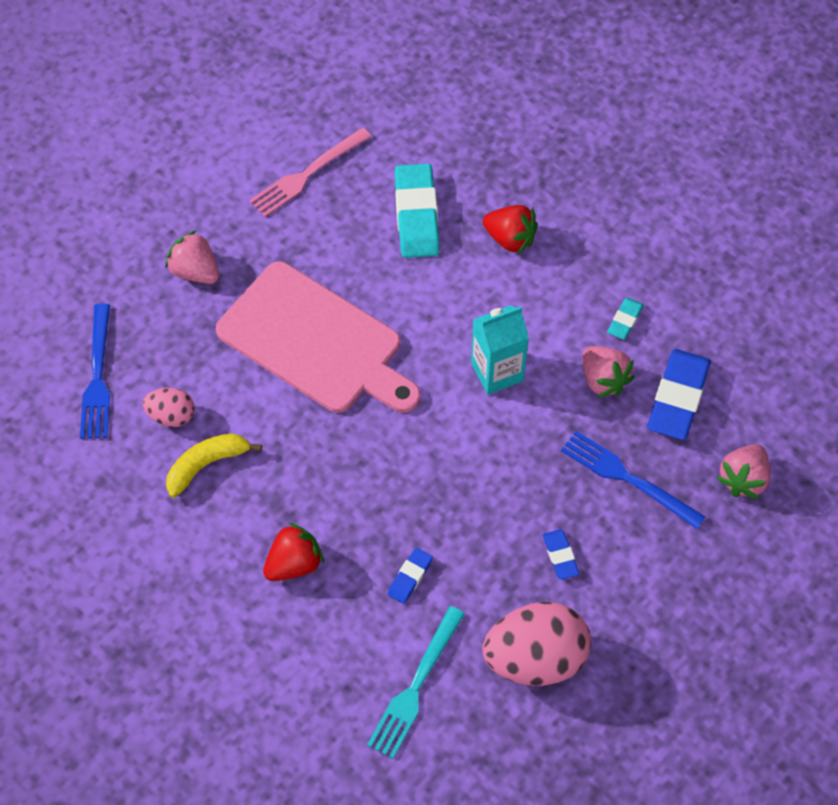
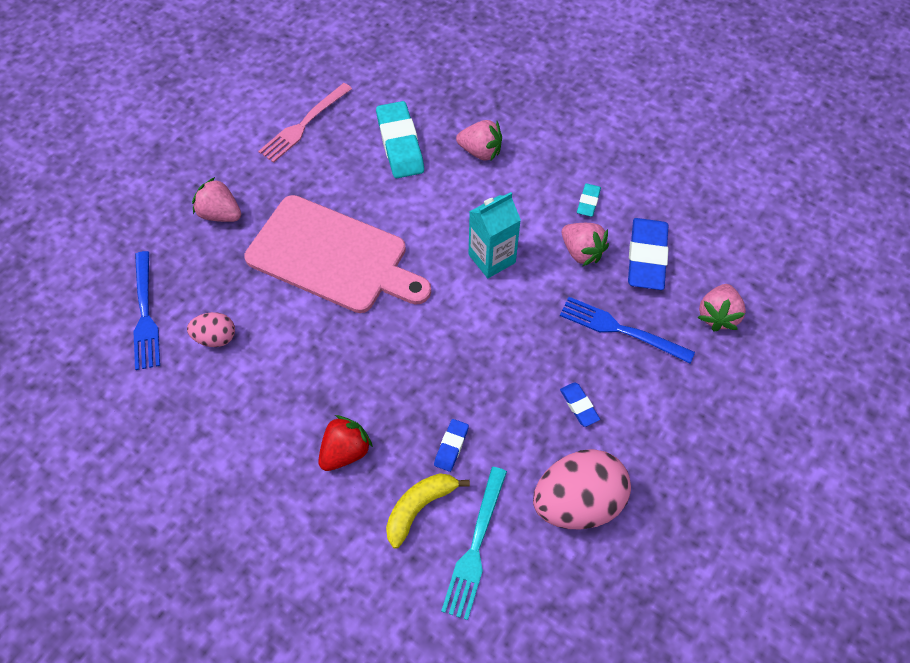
camera: 10 degrees left, 0 degrees up
yellow banana [166,433,262,498] -> yellow banana moved to [386,473,470,549]
red strawberry [483,205,538,254] -> pink strawberry [456,120,502,162]

